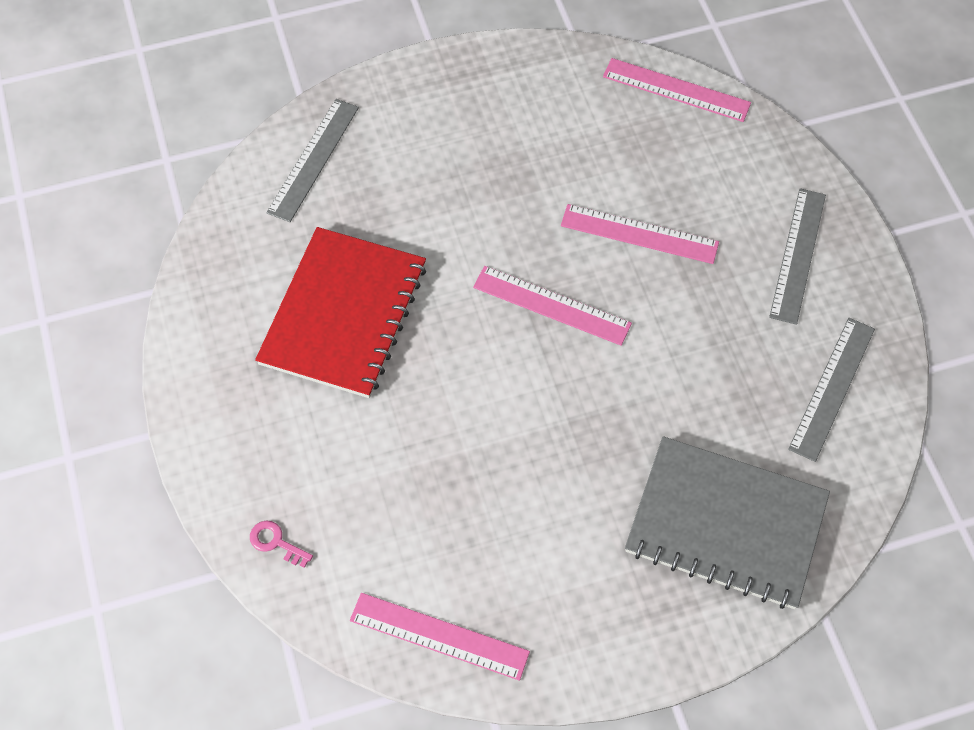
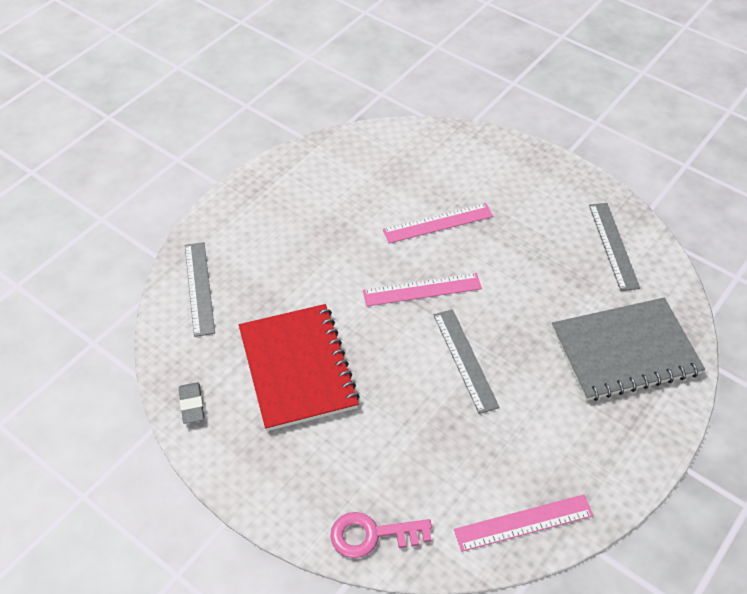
camera: 35 degrees left, 10 degrees down
pink key [250,521,313,568] -> pink key [331,512,432,558], size x1.83
pink ruler [603,58,751,122] -> none
grey ruler [769,188,826,325] -> grey ruler moved to [433,309,500,414]
none -> grey eraser [179,382,204,424]

